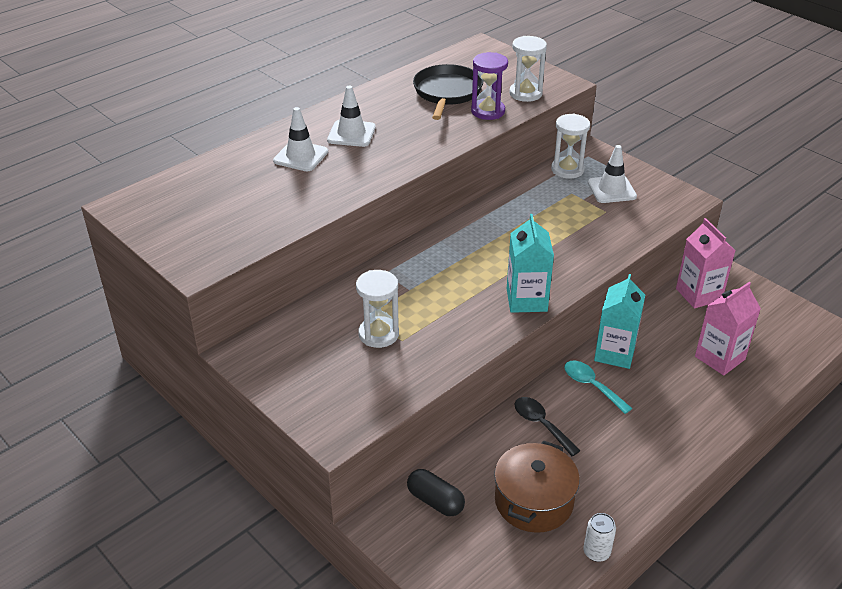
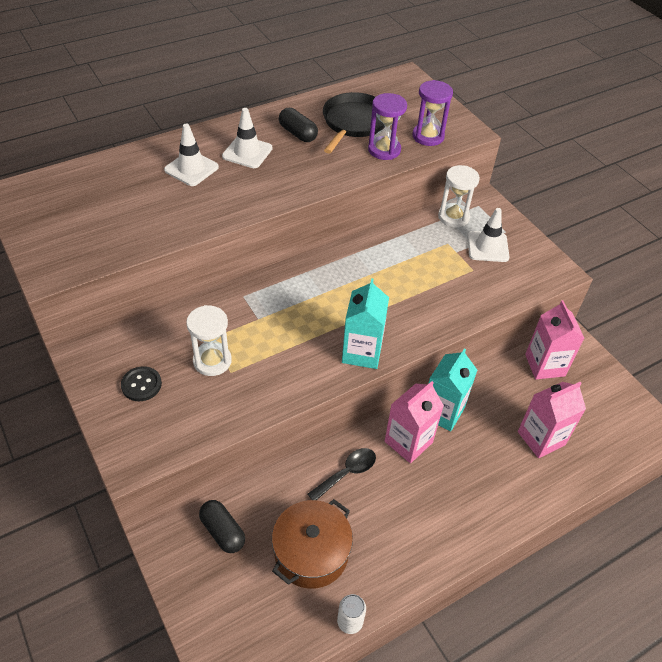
camera: 10 degrees right, 10 degrees up
white hourglass [509,36,547,102] -> purple hourglass [412,80,453,146]
black spoon [515,397,580,456] -> black spoon turned 75 degrees clockwise [308,448,376,500]
turquoise spoon [564,361,632,414] -> pink carton [385,381,444,463]
none -> black button [121,366,162,401]
none -> black capsule [279,108,318,142]

